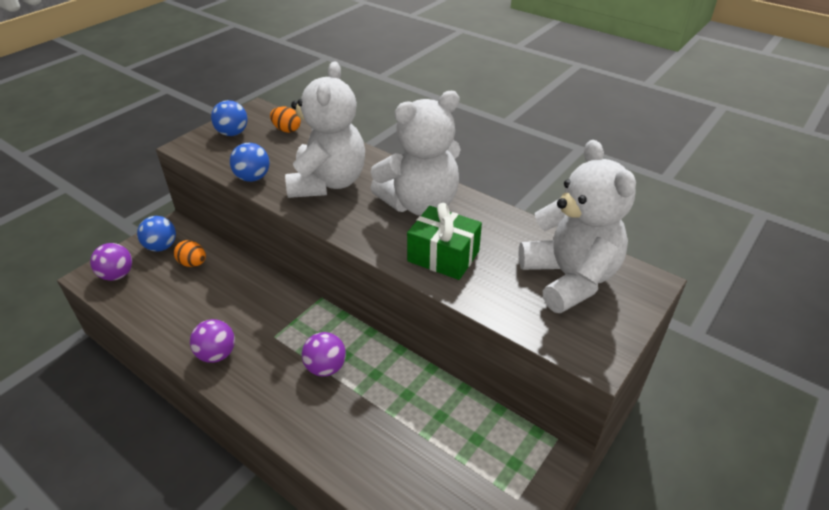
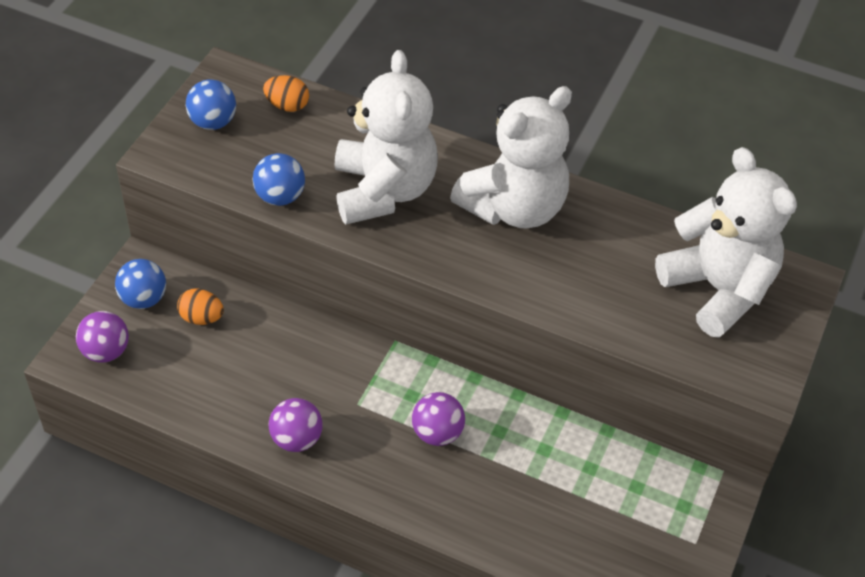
camera: 15 degrees left, 10 degrees up
green gift [407,203,482,280] -> none

